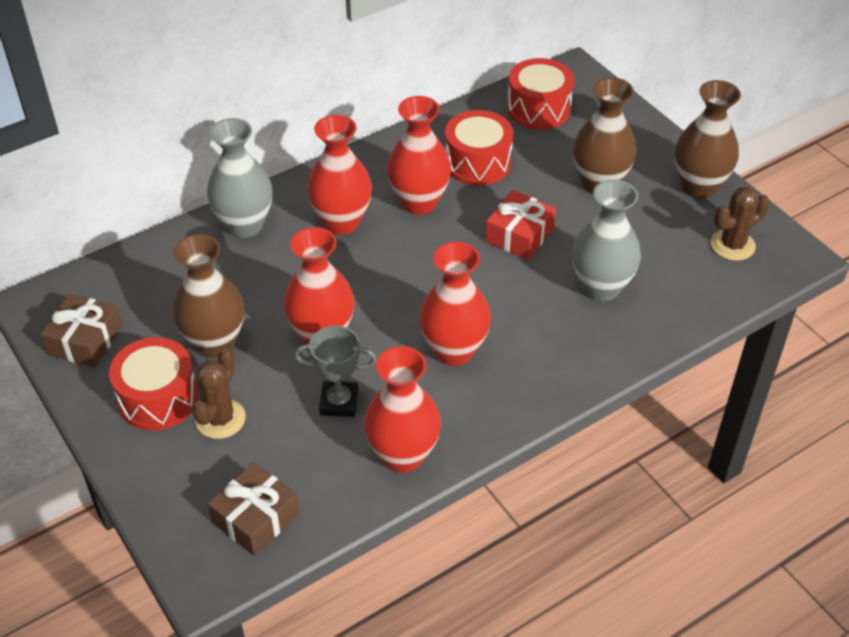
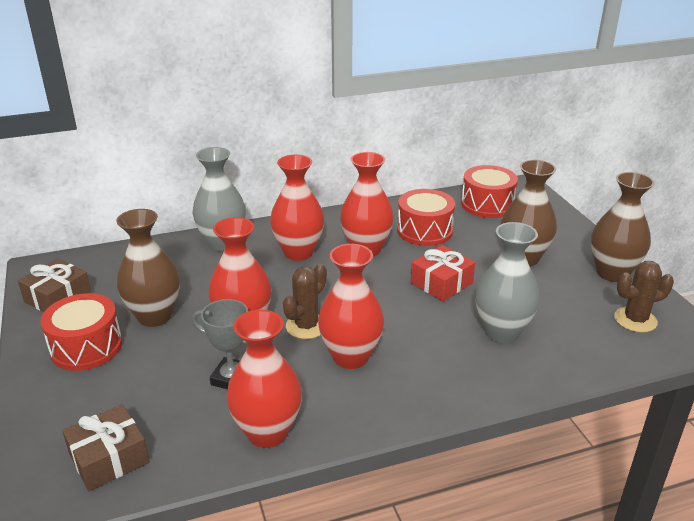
camera: 15 degrees right, 15 degrees down
brown cactus [192,348,246,439] -> brown cactus moved to [283,264,327,339]

